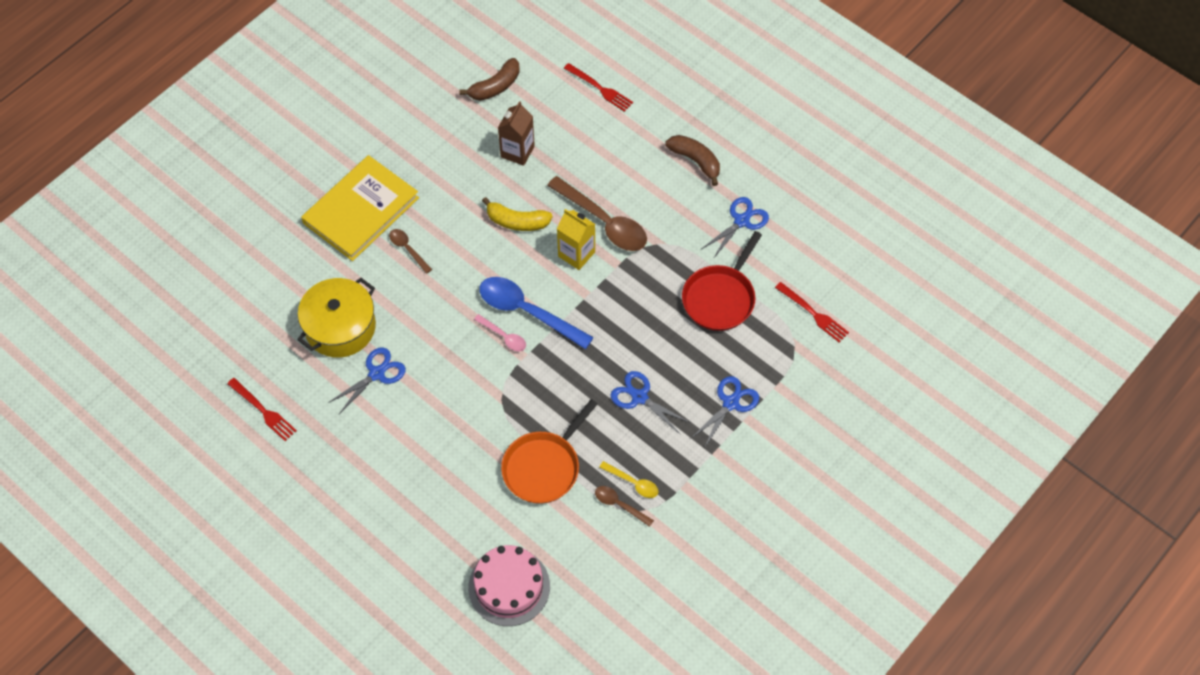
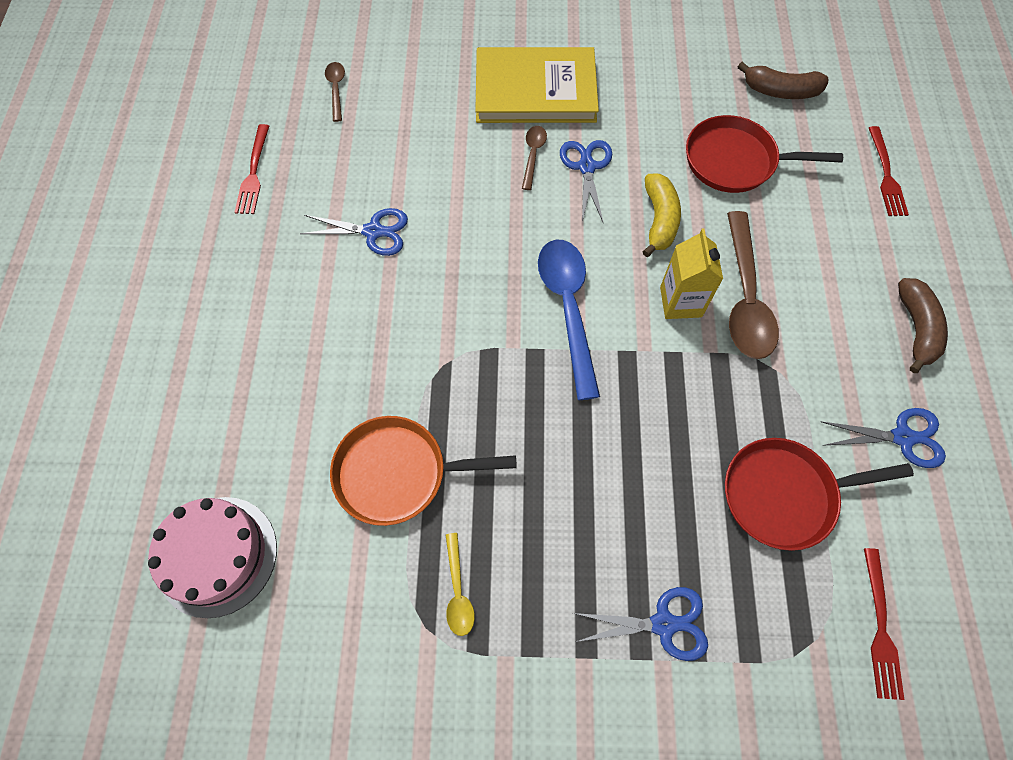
camera: 50 degrees right, 5 degrees up
yellow pot [297,278,376,357] -> none
pink spoon [474,314,526,351] -> none
yellow banana [482,197,553,231] -> yellow banana turned 150 degrees counterclockwise [643,174,681,257]
brown carton [498,101,535,166] -> red pan [686,115,843,193]
brown spoon [595,486,654,527] -> brown spoon moved to [325,62,345,122]
blue scissors [610,371,691,434] -> blue scissors moved to [560,140,612,222]

